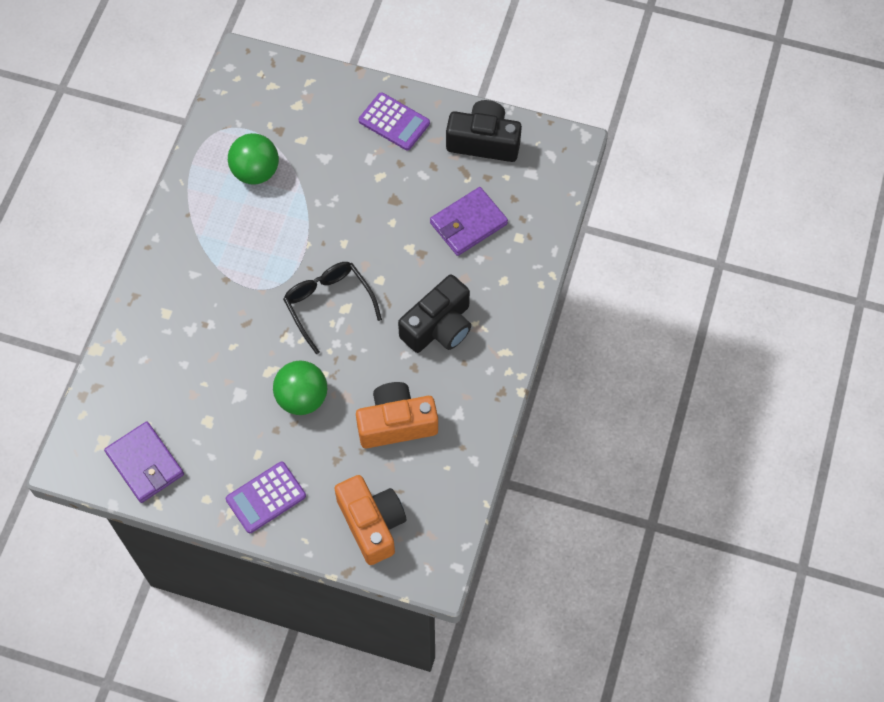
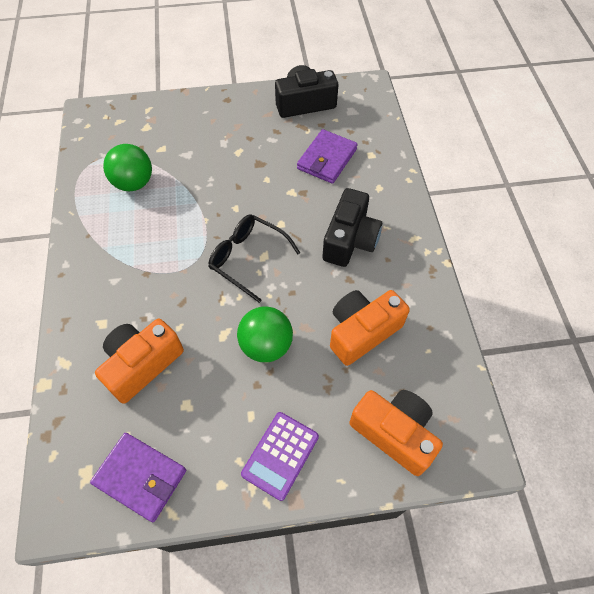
camera: 25 degrees left, 5 degrees down
purple calculator [359,92,430,150] -> none
none -> orange camera [95,319,184,404]

